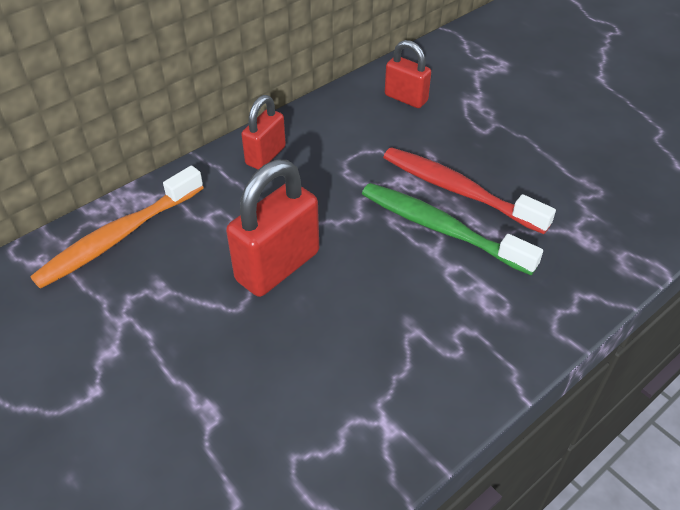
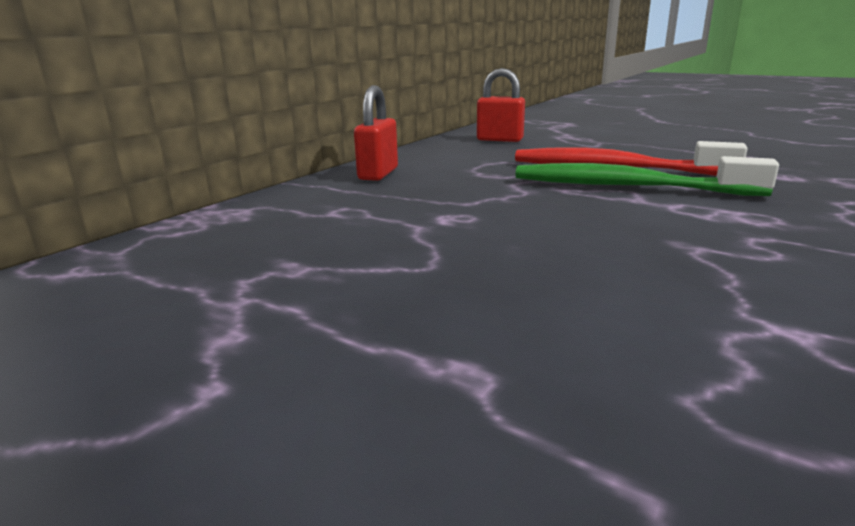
camera: 15 degrees left, 25 degrees down
orange toothbrush [30,166,204,289] -> none
red padlock [226,160,319,297] -> none

